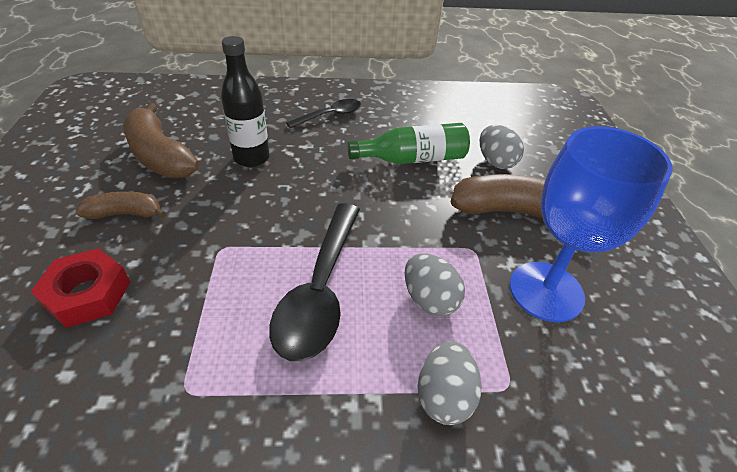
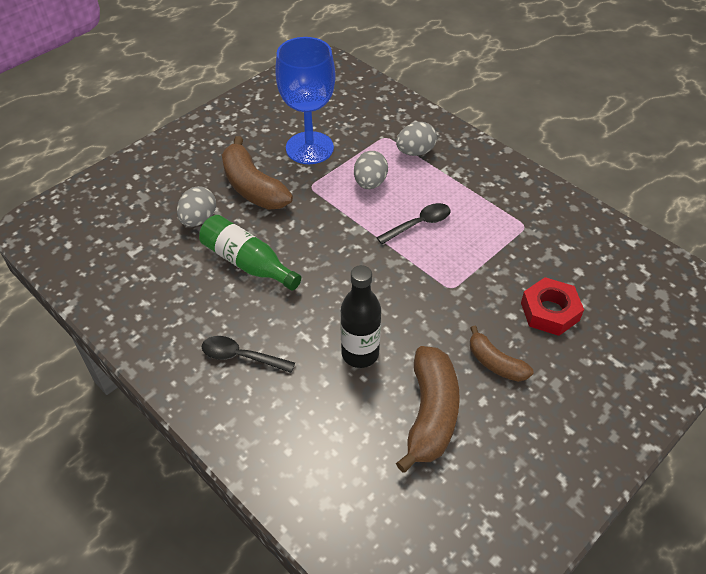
camera: 130 degrees left, 5 degrees up
black spoon [269,203,360,361] -> black spoon [376,203,450,244], size x0.56

